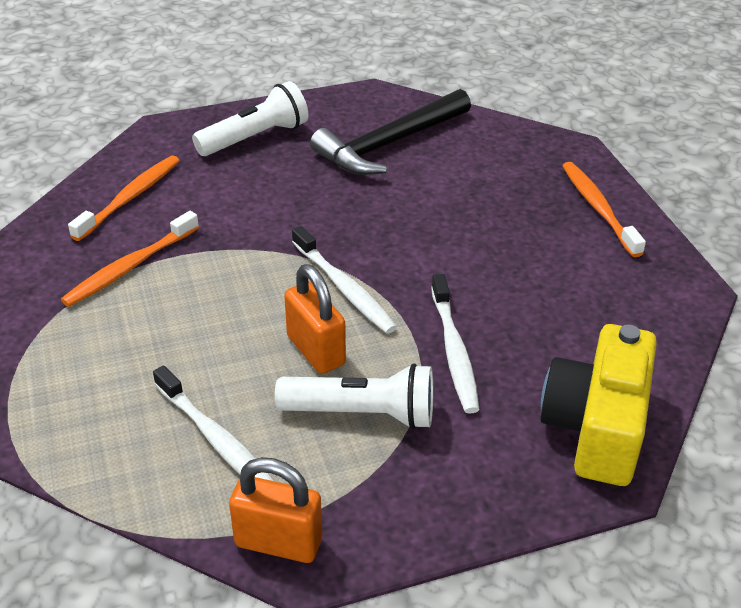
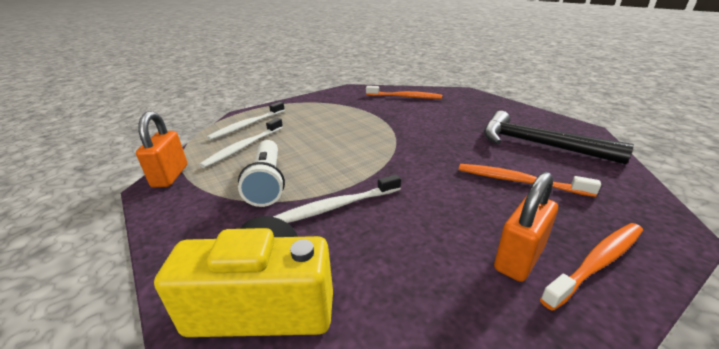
camera: 75 degrees right, 10 degrees down
orange toothbrush [61,211,199,307] -> orange toothbrush moved to [459,164,601,197]
white flashlight [192,81,309,156] -> none
orange padlock [284,264,346,374] -> orange padlock moved to [494,172,558,282]
white toothbrush [292,226,397,334] -> white toothbrush moved to [207,102,285,140]

